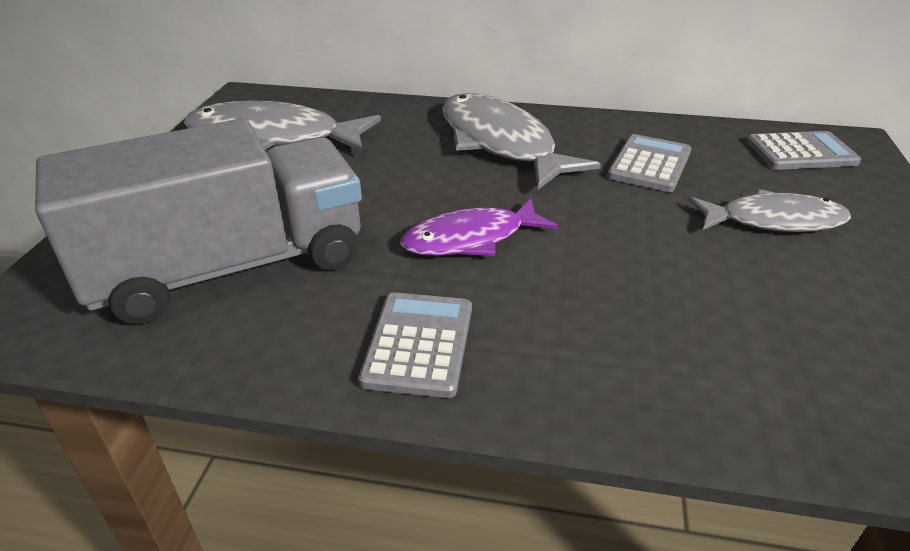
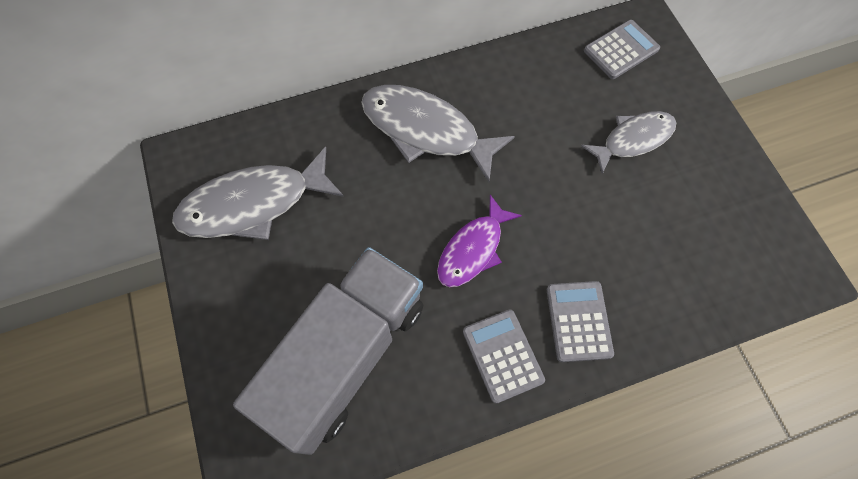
camera: 30 degrees left, 30 degrees up
grey calculator [607,134,692,192] -> grey calculator moved to [547,281,614,362]

